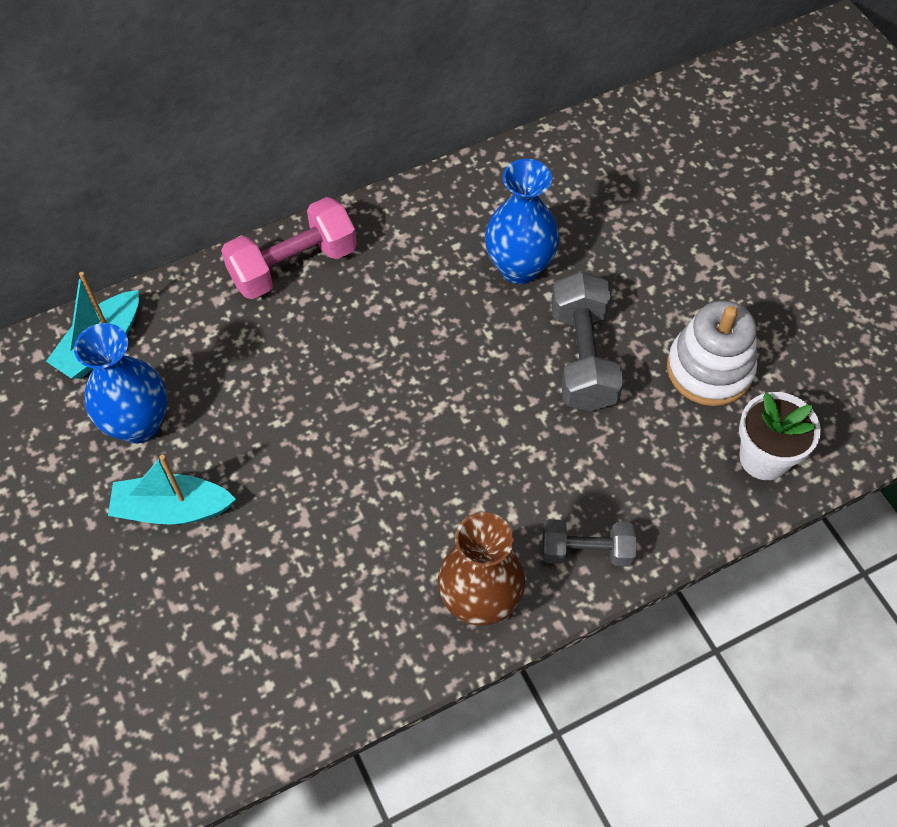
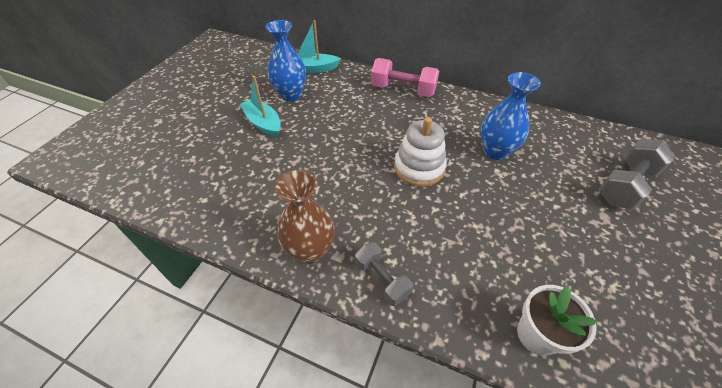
camera: 50 degrees right, 10 degrees down
grey dumbbell [551,272,623,412] -> grey dumbbell moved to [598,139,675,210]
white stacking toy [667,301,757,406] -> white stacking toy moved to [394,117,447,186]

